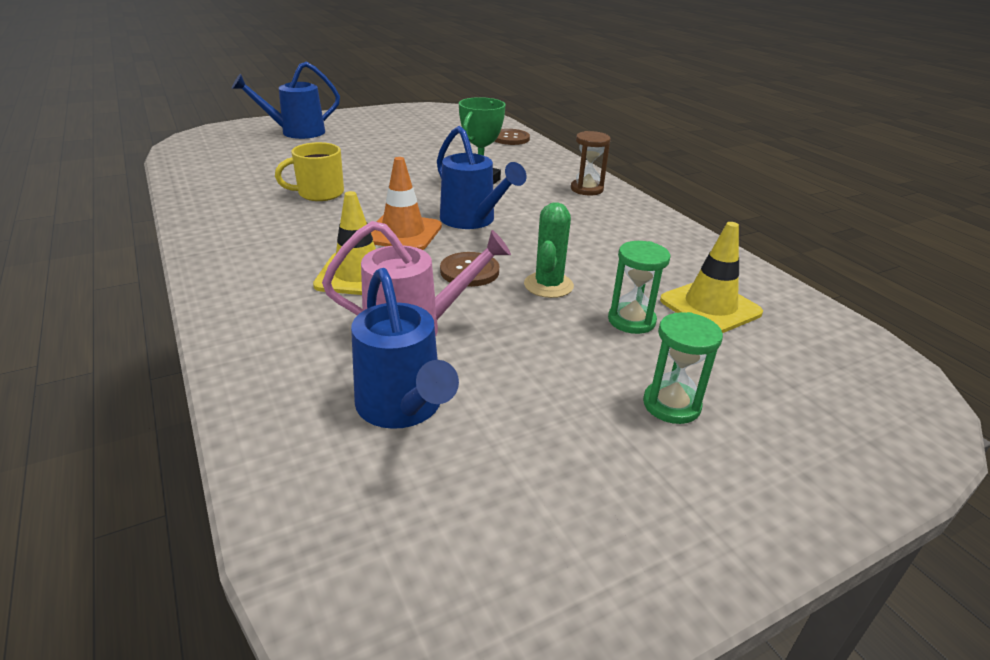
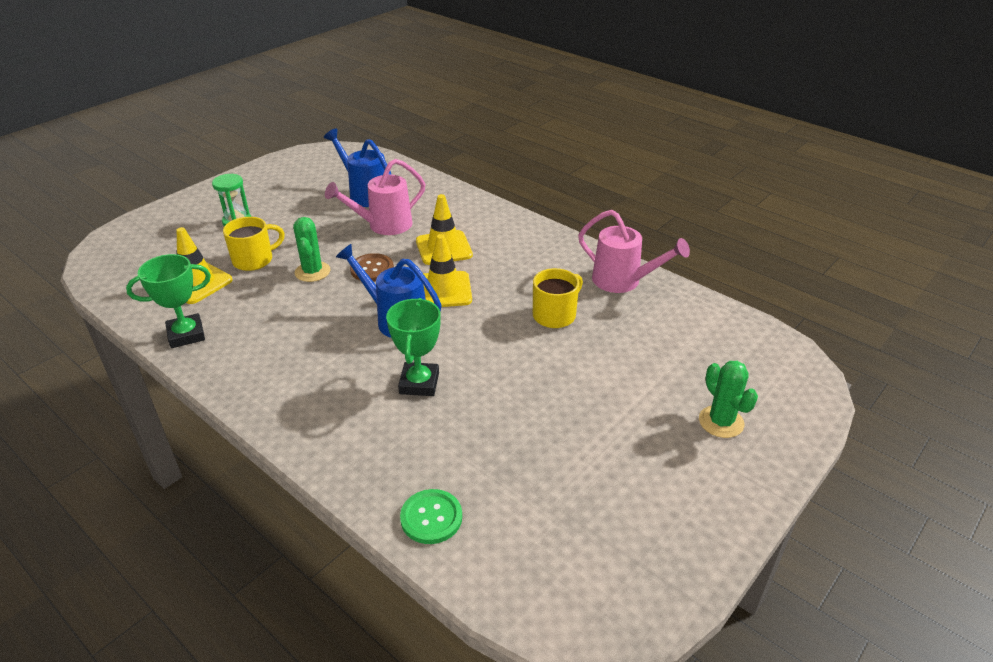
camera: 160 degrees right, 5 degrees up
blue watering can [232,62,340,139] -> green cactus [699,361,758,438]
orange traffic cone [371,157,442,250] -> yellow traffic cone [423,234,472,307]
brown button [495,129,530,145] -> green button [400,489,462,544]
brown hourglass [571,131,611,196] -> none
green hourglass [608,241,671,334] -> yellow mug [223,217,285,271]
none -> green trophy [126,254,211,348]
none -> pink watering can [578,210,690,293]

